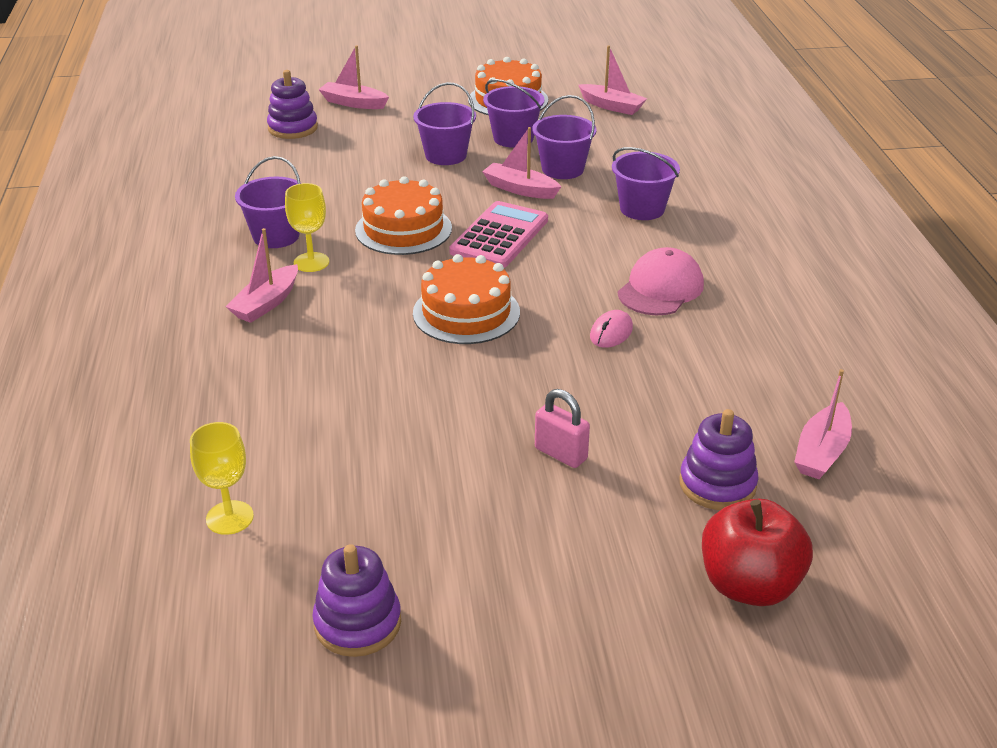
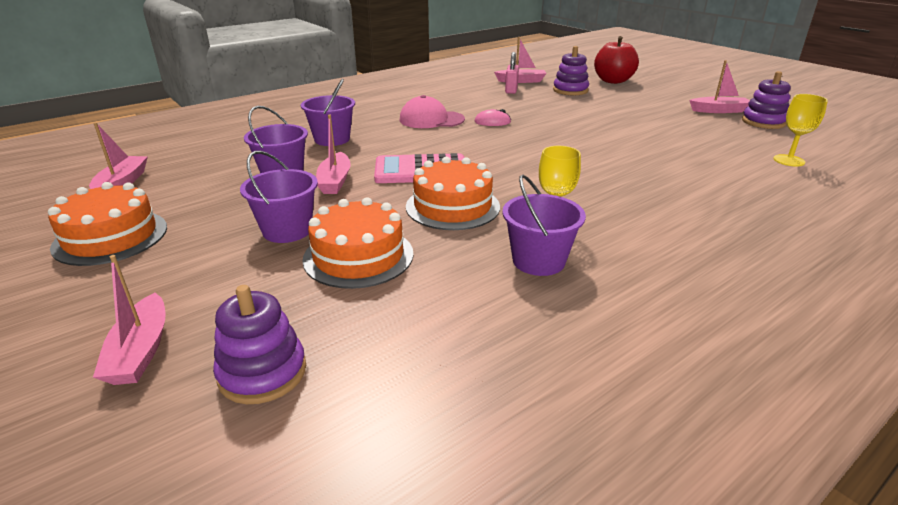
camera: 120 degrees left, 5 degrees down
pink boat [225,228,298,323] -> pink boat moved to [689,60,750,113]
orange cake [413,254,520,344] -> orange cake moved to [302,197,414,289]
purple bucket [483,79,544,148] -> none
pink padlock [535,389,590,468] -> pink padlock moved to [505,52,519,94]

